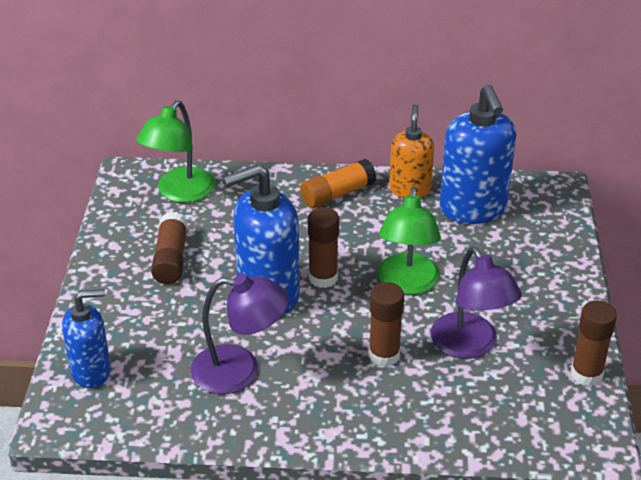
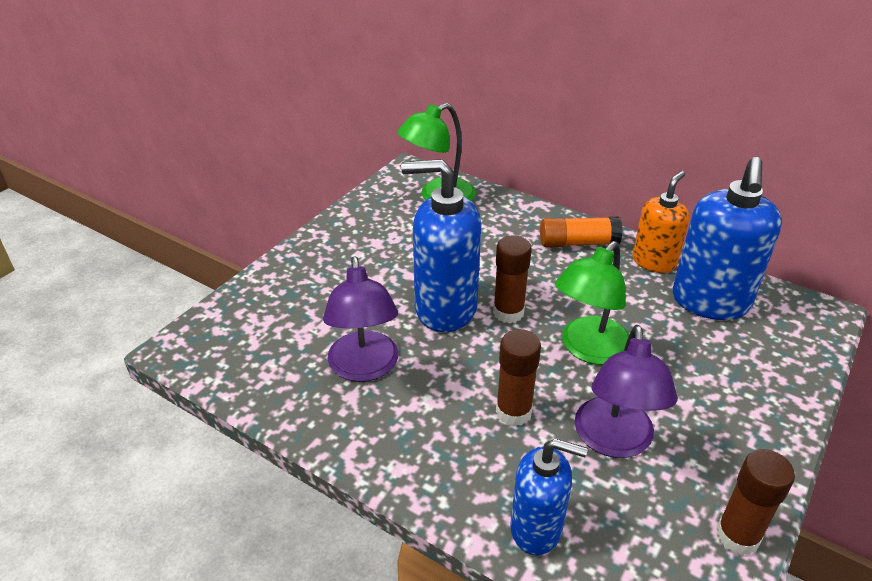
camera: 30 degrees right, 0 degrees up
blue soap dispenser [62,289,111,388] -> blue soap dispenser moved to [510,438,588,555]
brown glue stick [151,212,188,284] -> none
purple lamp [190,274,289,394] -> purple lamp turned 45 degrees clockwise [323,256,398,382]

